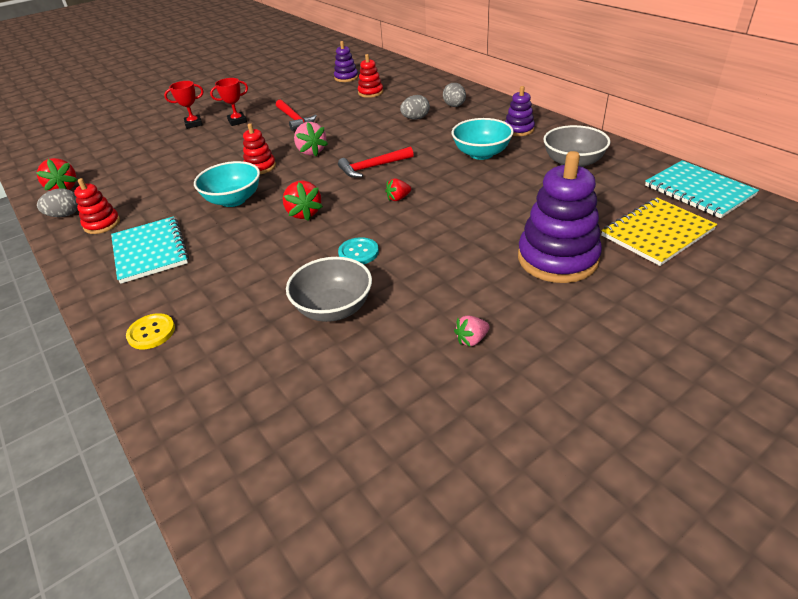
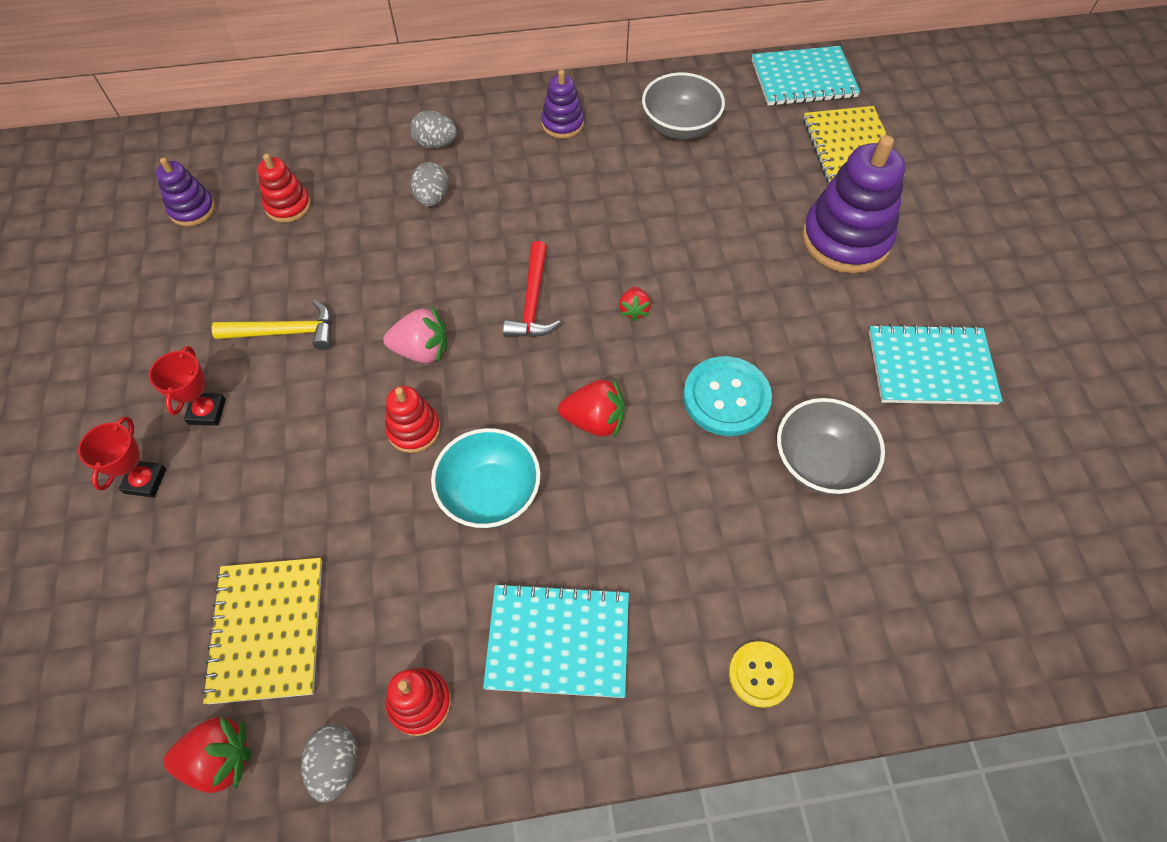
camera: 65 degrees left, 20 degrees up
red hammer [276,99,317,131] -> yellow hammer [211,300,332,350]
turquoise button [338,237,379,264] -> turquoise button [683,356,772,436], size x1.63
turquoise bowl [452,118,514,160] -> none
pink strawberry [454,315,490,347] -> turquoise notebook [869,324,1002,405]
none -> yellow notebook [202,558,322,704]

